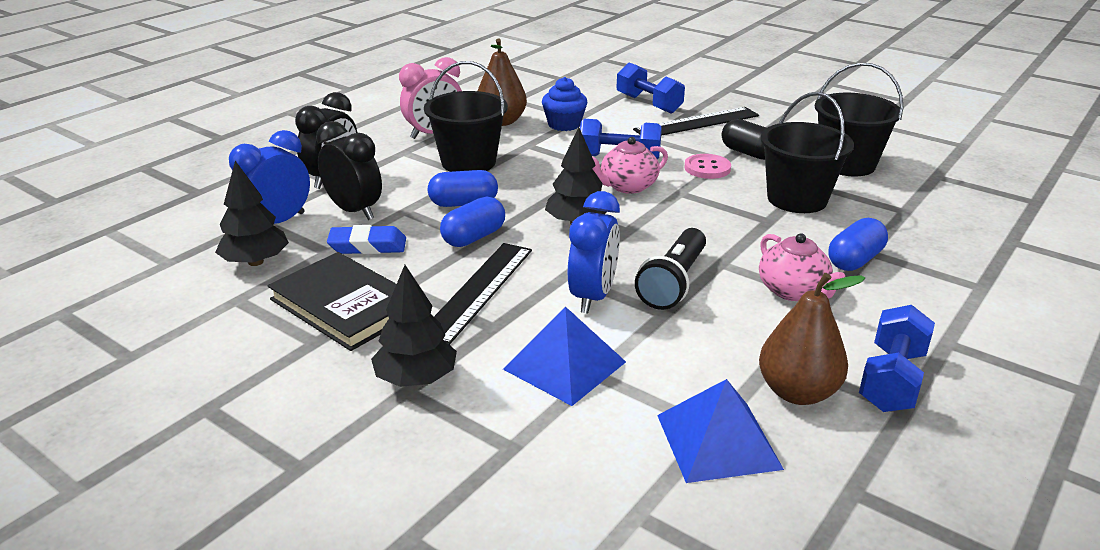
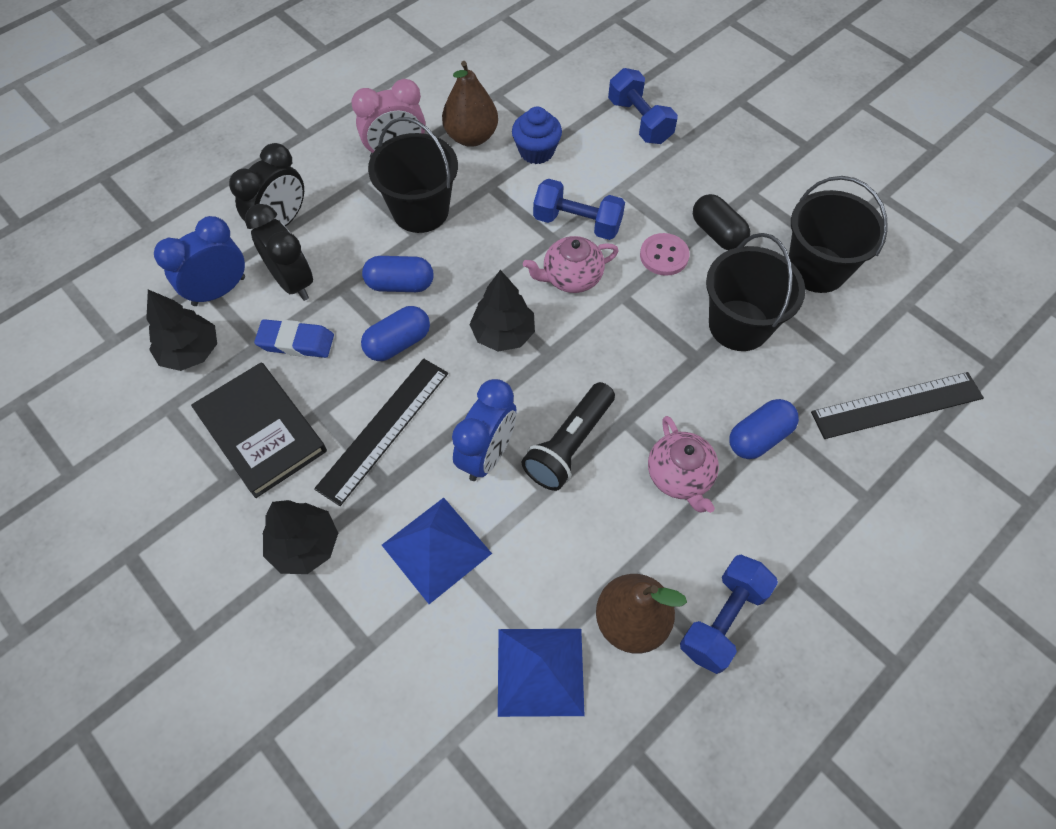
camera: 10 degrees right, 30 degrees up
black ruler [633,107,759,136] -> black ruler moved to [811,372,984,439]

